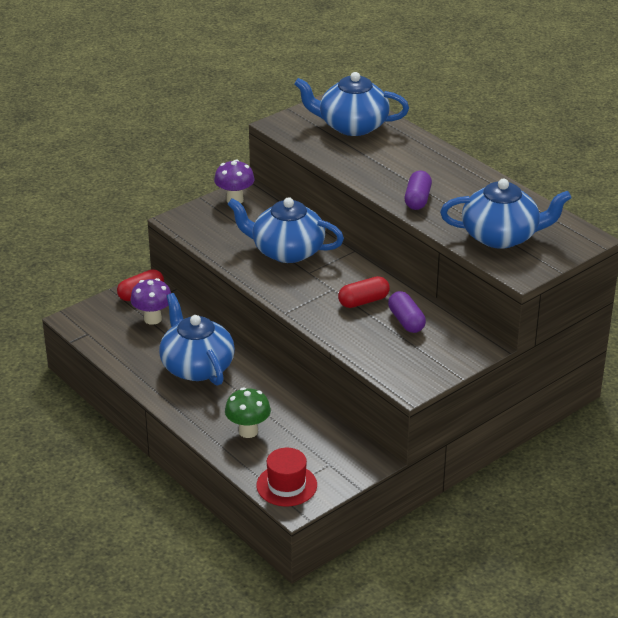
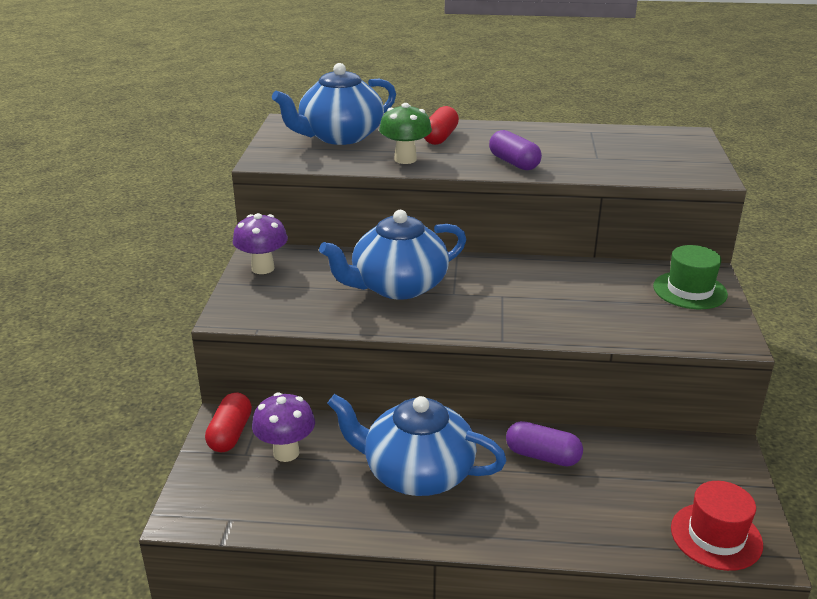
camera: 45 degrees left, 5 degrees down
green mushroom [225,388,271,438] -> green mushroom moved to [379,103,432,164]
red capsule [338,276,390,308] -> red capsule moved to [424,106,459,145]
purple capsule [388,291,426,333] -> purple capsule moved to [506,421,583,466]
blue teapot [440,179,571,249] -> none
none -> green hat [653,245,728,309]

